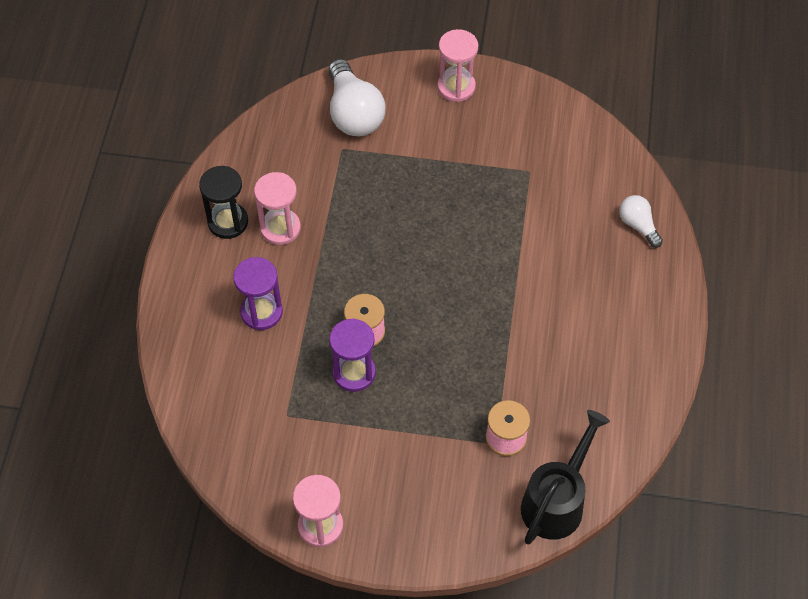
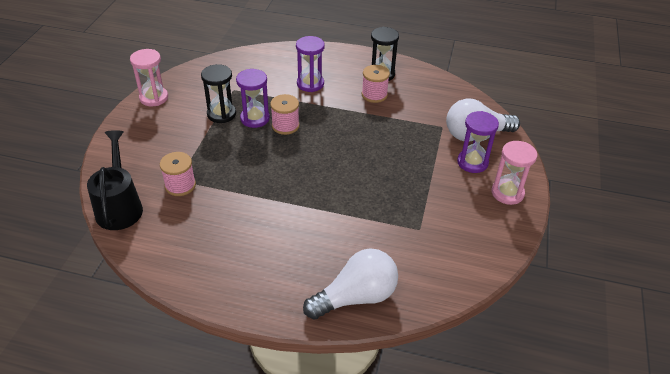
camera: 95 degrees right, 15 degrees down
pink hourglass [254,172,301,245] -> pink spool [362,65,390,103]
black watering can [521,410,610,545] -> black watering can turned 135 degrees counterclockwise [87,130,143,230]
white light bulb [619,195,663,248] -> white light bulb [303,249,398,319], size x1.83
none -> black hourglass [201,64,236,123]
none -> purple hourglass [457,111,499,173]

